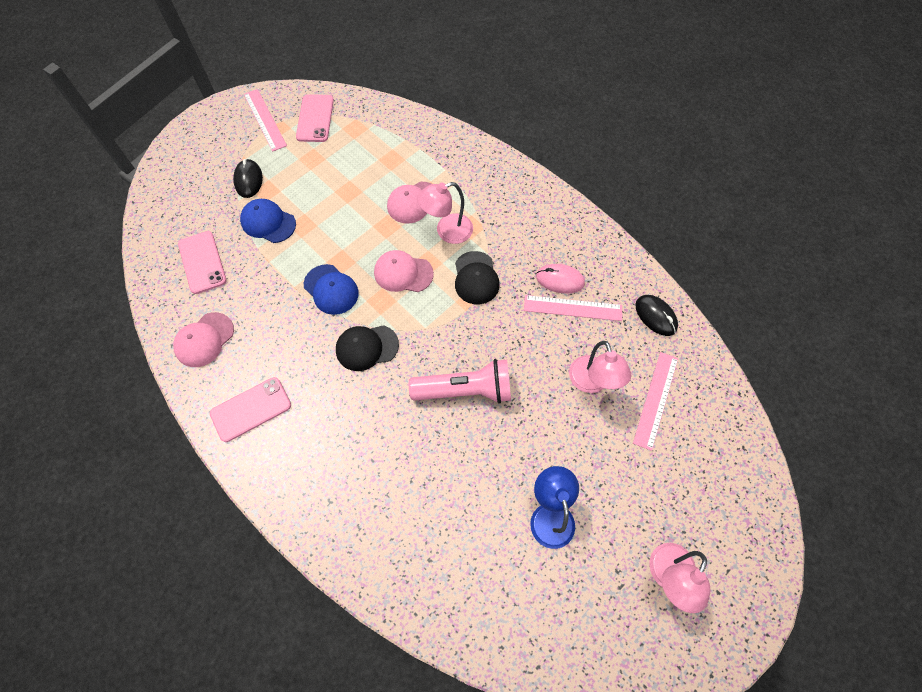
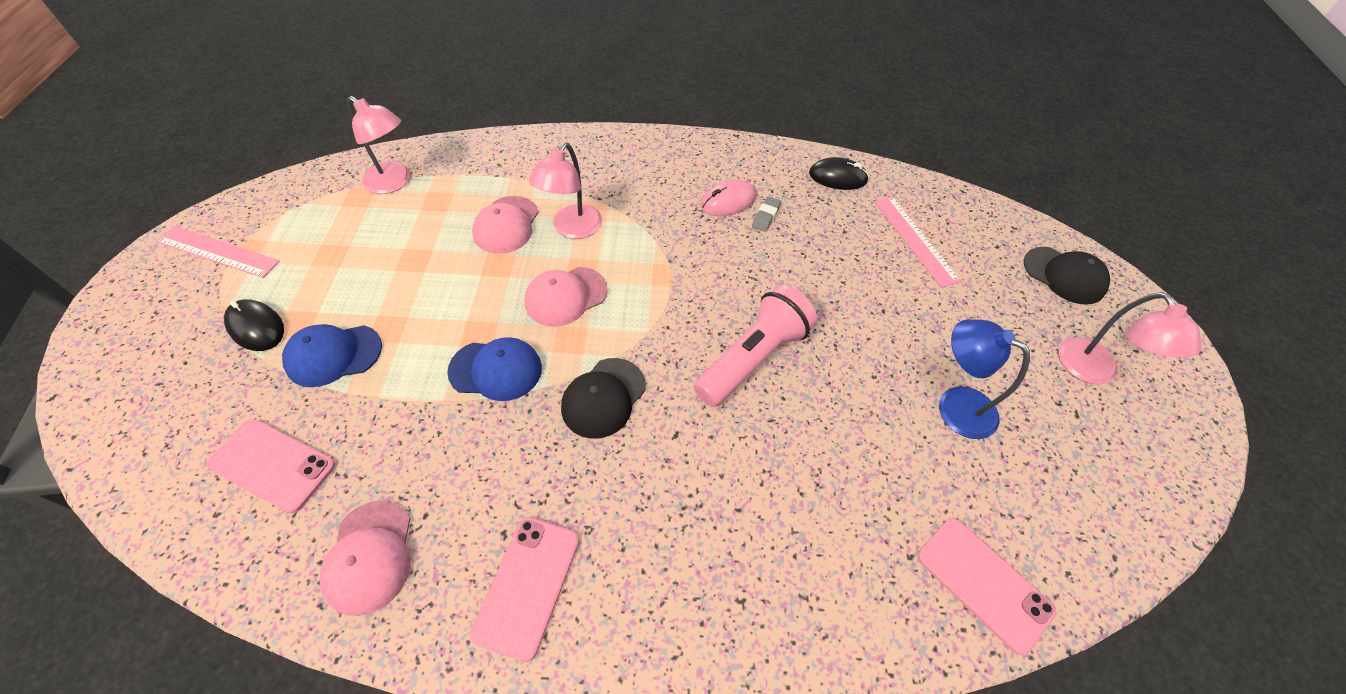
camera: 45 degrees left, 10 degrees down
pink phone [296,94,334,142] -> pink phone moved to [918,518,1056,655]
black cap [455,251,499,304] -> black cap moved to [1024,247,1110,305]
pink ruler [524,295,622,321] -> grey eraser [752,196,781,232]
pink lamp [569,341,632,393] -> pink lamp moved to [347,96,411,194]

